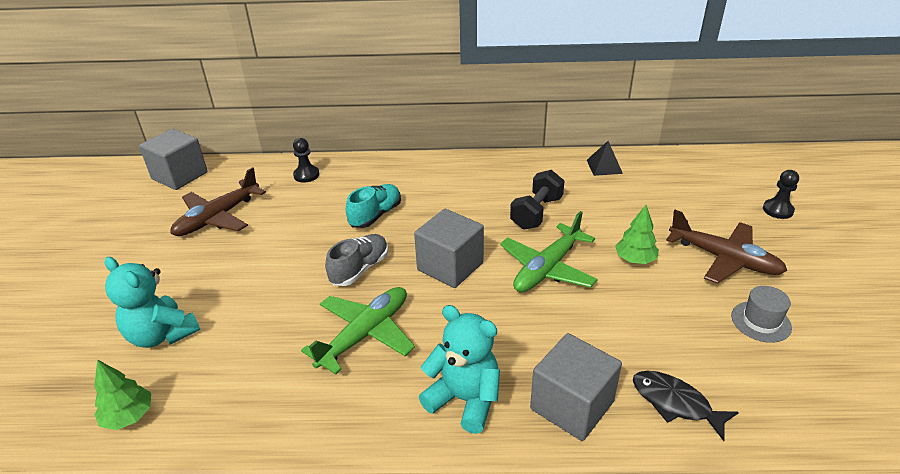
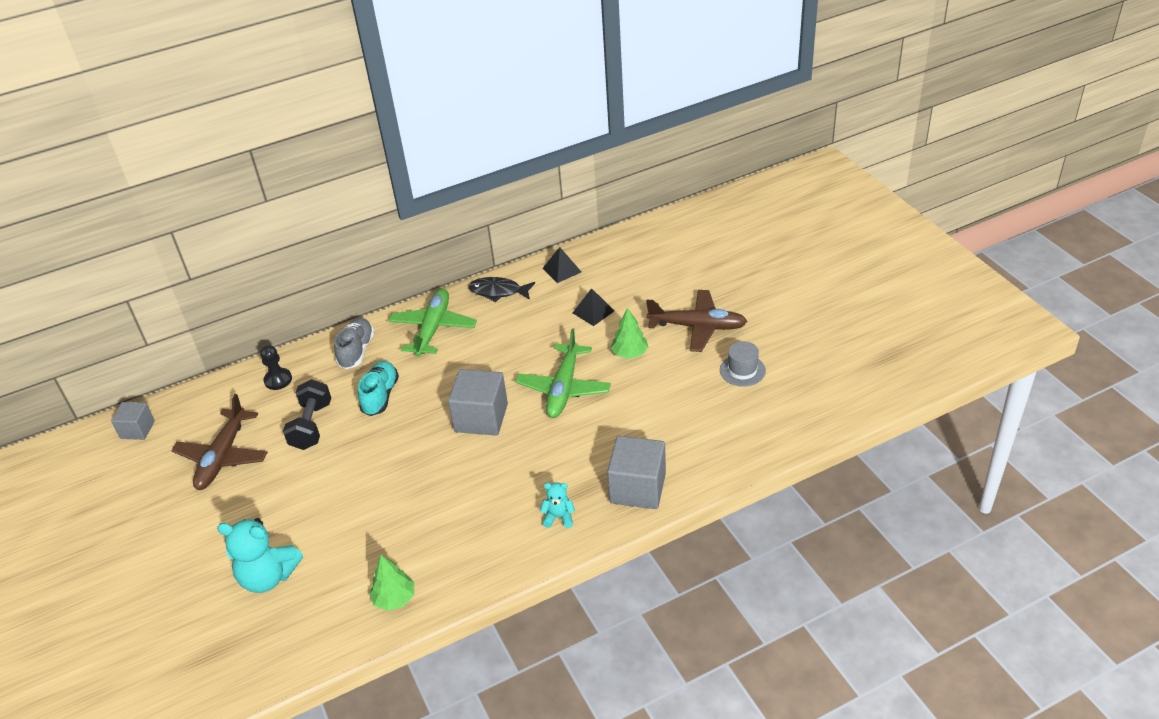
camera: 25 degrees left, 5 degrees up
green tree [94,360,151,430] -> green tree moved to [369,555,414,611]
grey cube [139,128,208,190] -> grey cube [111,402,155,440], size x0.60
green plane [301,287,415,375] -> green plane moved to [388,289,477,357]
grey shoe [325,234,388,286] -> grey shoe moved to [334,318,374,369]
turquoise teddy bear [419,305,500,434] -> turquoise teddy bear [540,482,575,528], size x0.52
black dumbbell [510,170,565,230] -> black dumbbell moved to [283,379,331,450]
black fish [633,371,739,441] -> black fish moved to [469,277,535,302]
black pawn [763,170,799,219] -> none
none -> black pyramid [573,288,614,326]

